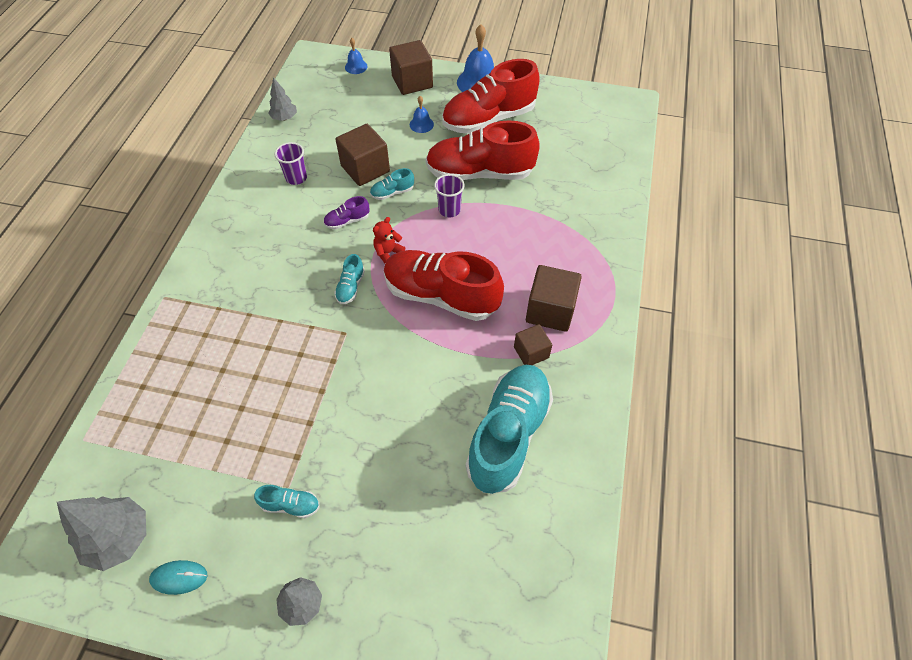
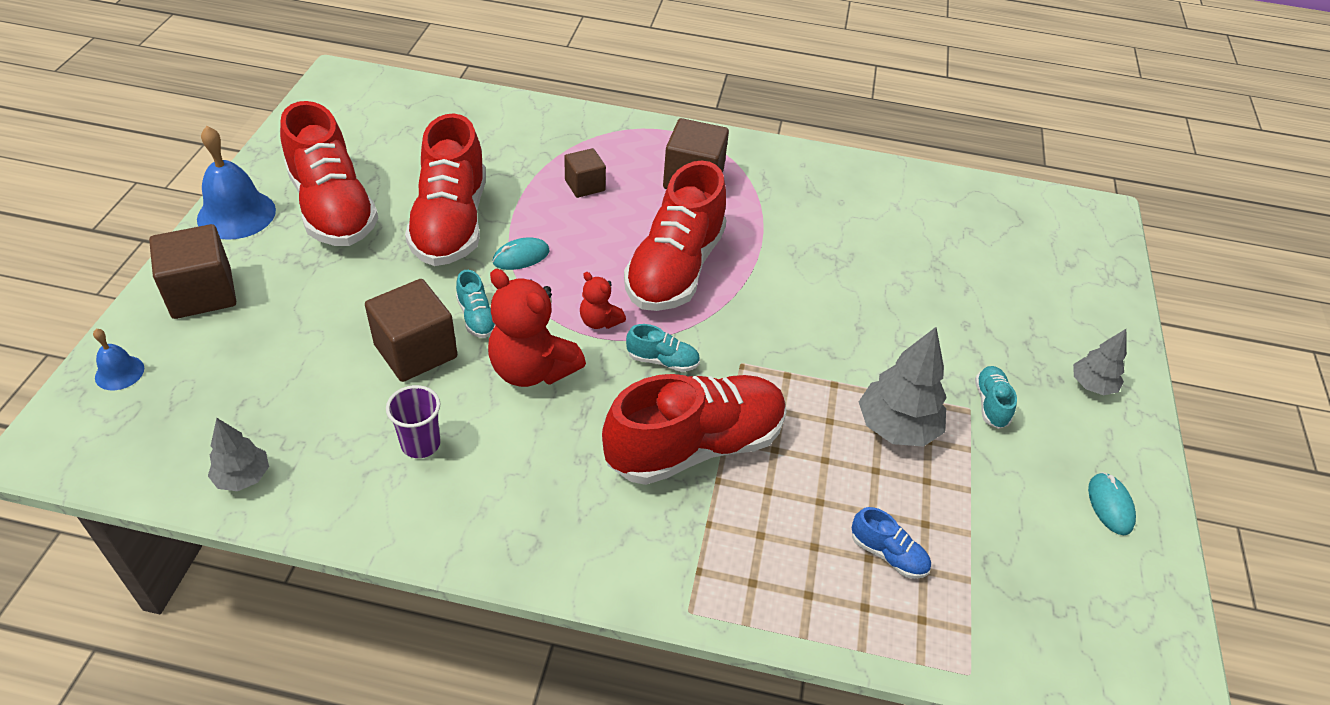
camera: 95 degrees left, 10 degrees down
grey tree [57,496,146,571] -> grey tree moved to [859,327,947,447]
purple shoe [323,196,370,229] -> red teddy bear [488,269,586,387]
blue bell [410,96,434,133] -> none
purple cup [434,174,465,217] -> turquoise mouse [492,237,550,270]
turquoise shoe [466,365,553,494] -> none
brown cube [514,324,552,365] -> brown cube moved to [564,148,606,198]
none -> red shoe [602,374,787,485]
none -> blue shoe [852,507,931,579]

